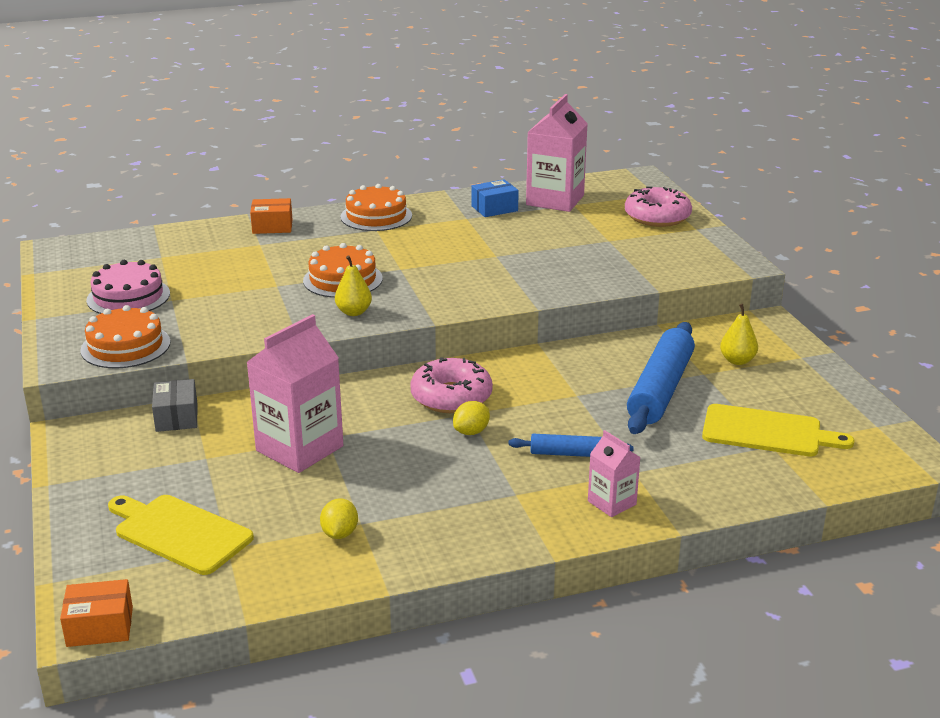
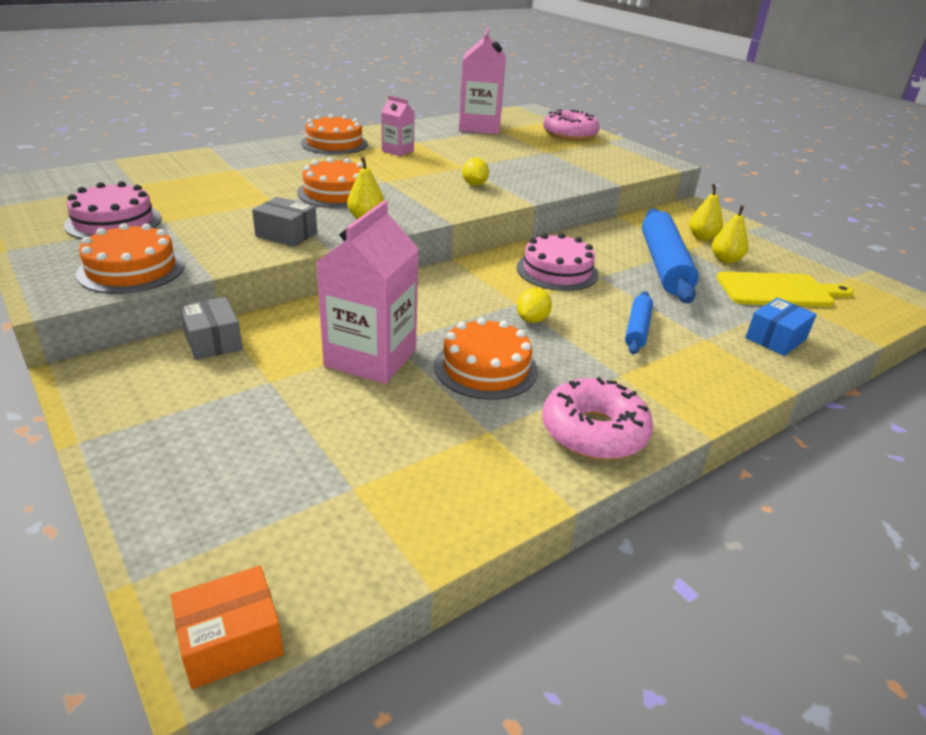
camera: 20 degrees left, 5 degrees up
yellow cutting board [108,495,254,575] -> none
orange box [250,198,292,234] -> none
yellow lemon [320,498,358,539] -> yellow lemon moved to [462,158,489,186]
pink donut [410,357,493,413] -> pink donut moved to [542,377,653,460]
blue box [471,179,519,217] -> blue box moved to [745,298,817,356]
blue rolling pin [509,434,634,457] -> blue rolling pin turned 60 degrees counterclockwise [625,291,653,354]
pink carton [588,430,641,517] -> pink carton moved to [381,95,415,156]
none -> grey box [252,197,317,247]
none -> orange cake [434,318,538,400]
none -> pink cake [517,233,599,291]
none -> yellow pear [712,205,748,263]

